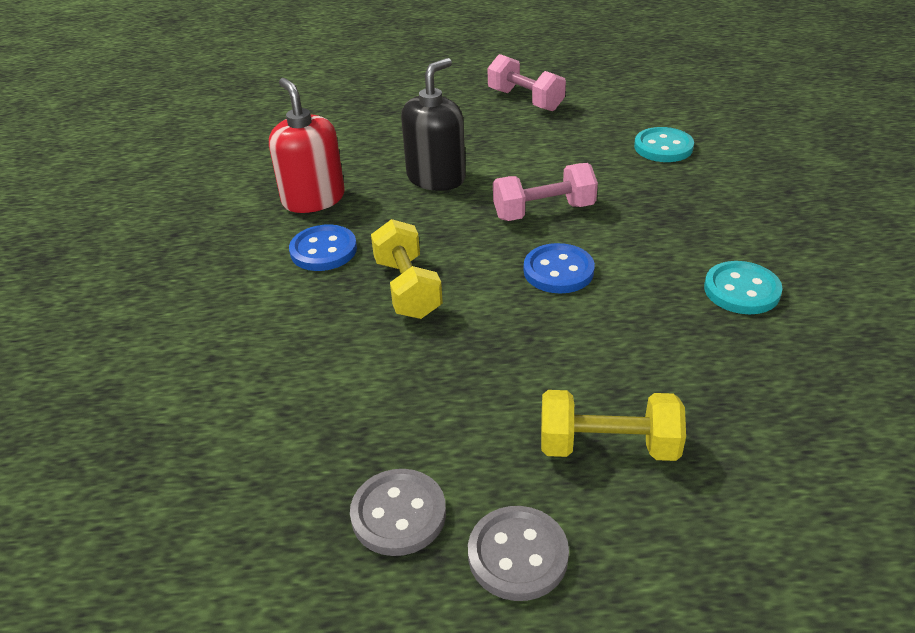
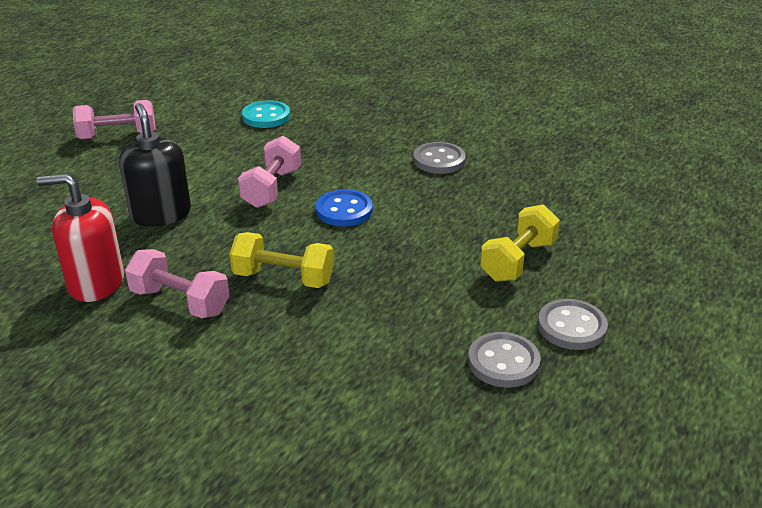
camera: 60 degrees left, 5 degrees down
blue button [289,224,357,271] -> pink dumbbell [125,249,230,318]
turquoise button [704,261,783,314] -> grey button [414,142,466,174]

